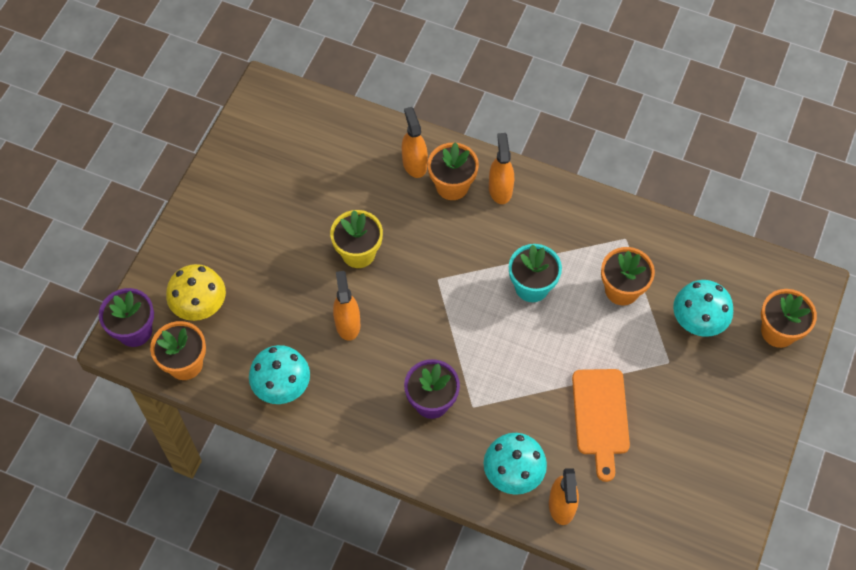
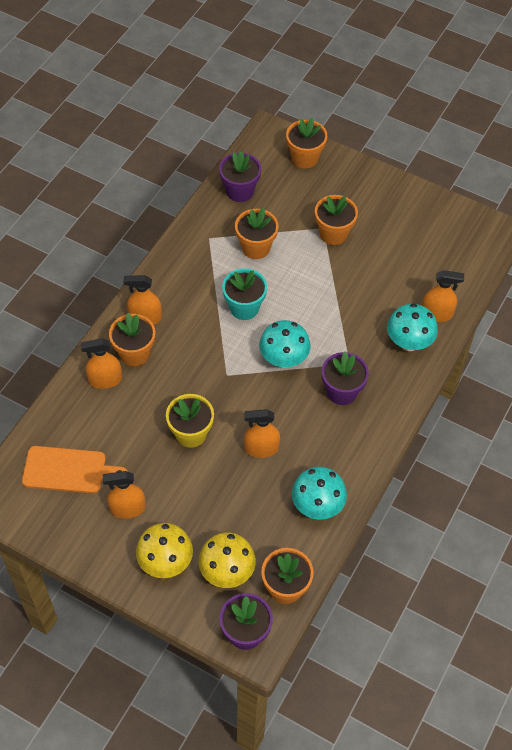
camera: 85 degrees left, 5 degrees down
orange cutting board [572,369,630,482] -> orange cutting board moved to [22,446,128,494]
turquoise mushroom [673,280,733,337] -> turquoise mushroom moved to [259,320,311,368]
none -> orange spray bottle [103,471,146,519]
none -> yellow mushroom [136,523,193,578]
none -> purple flower pot [219,151,261,202]
none -> orange flower pot [315,195,358,245]

